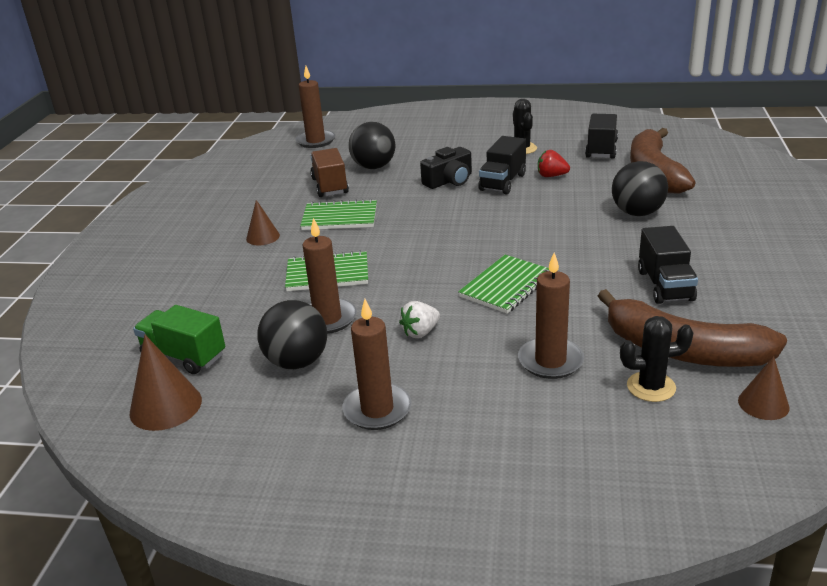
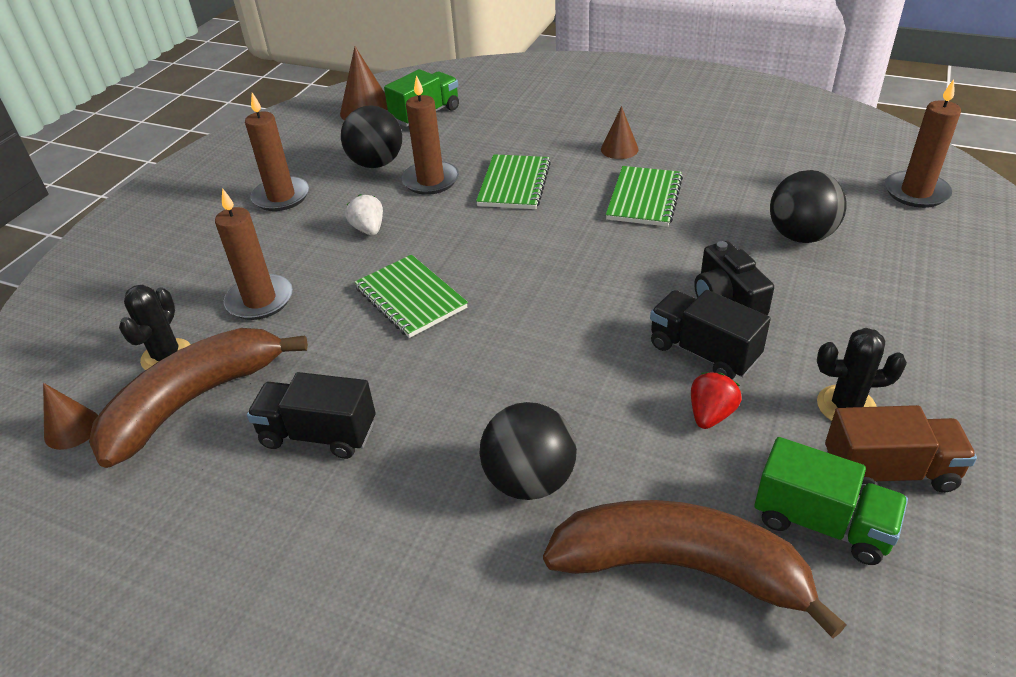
camera: 105 degrees right, 10 degrees up
brown truck [310,148,349,197] -> brown truck moved to [825,405,977,495]
black truck [585,114,618,159] -> green truck [754,437,908,565]

